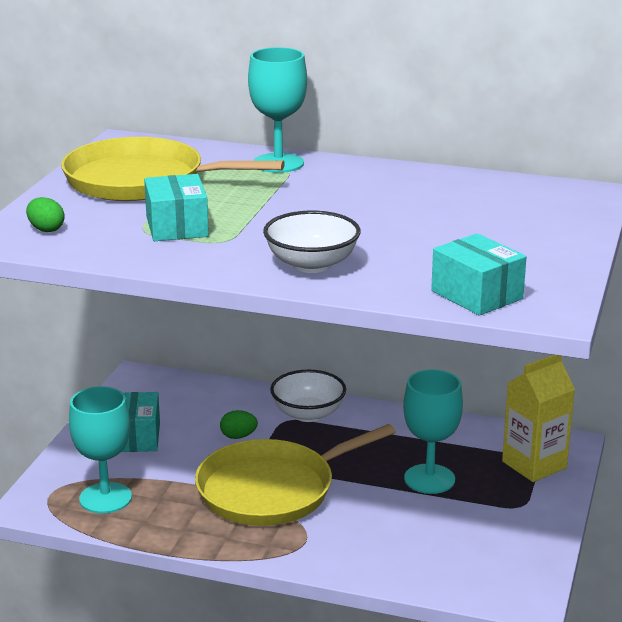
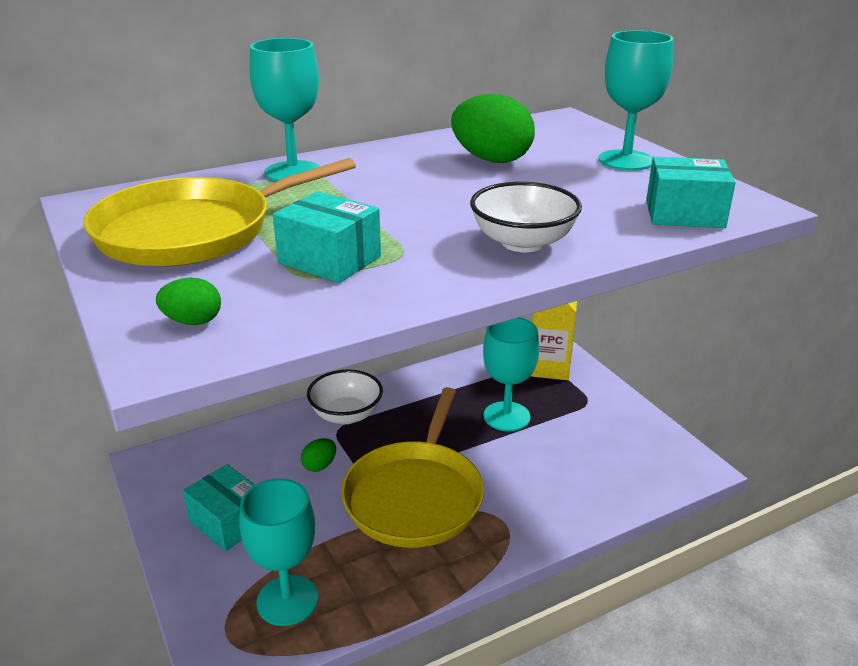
camera: 45 degrees left, 5 degrees up
none -> green egg [451,94,535,163]
none -> turquoise goblet [599,30,673,171]

